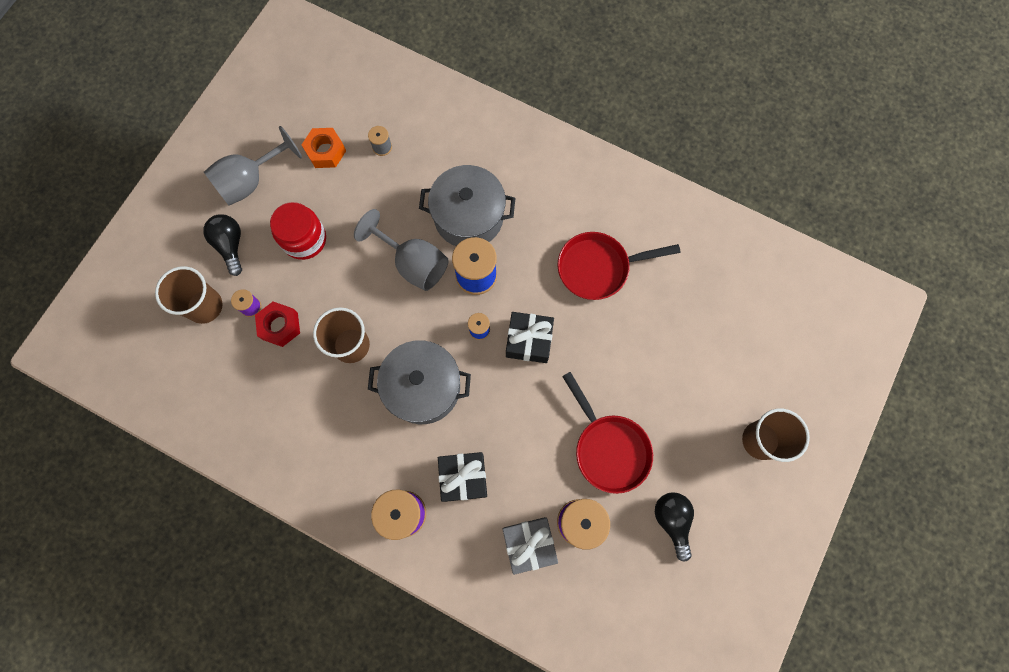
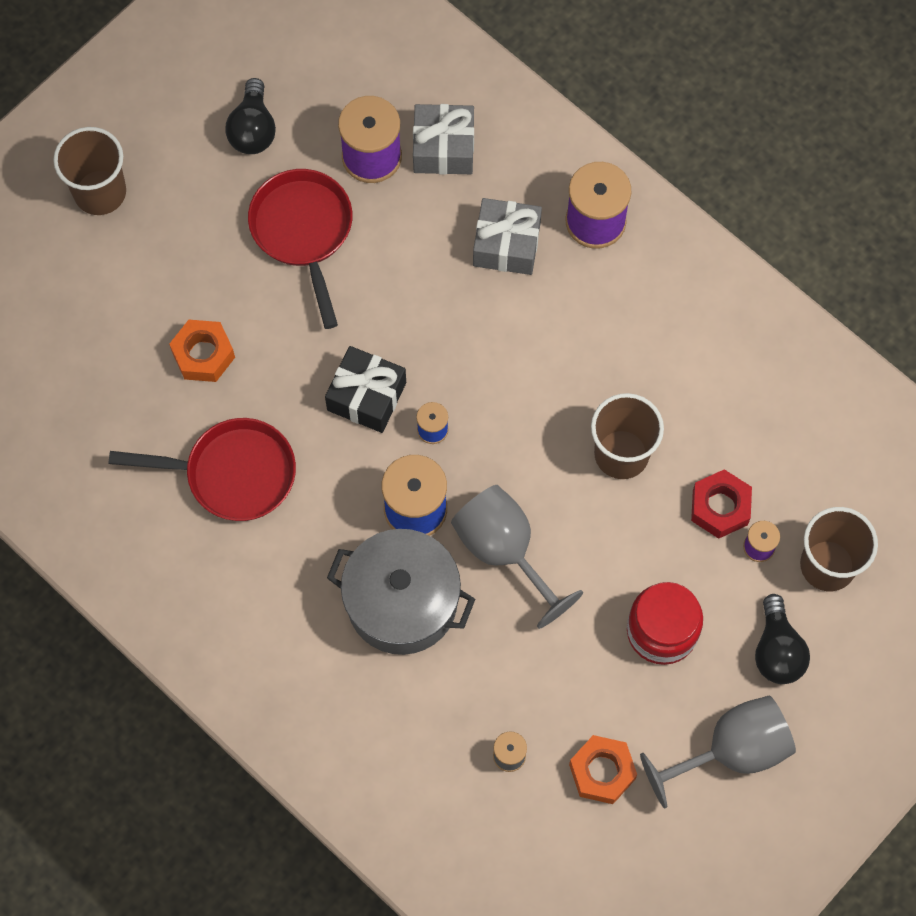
camera: 165 degrees left, 5 degrees down
grey pot [368,340,471,424] -> none
black gift [438,452,487,502] -> grey gift [473,198,542,275]
none -> orange nut [169,320,235,382]

